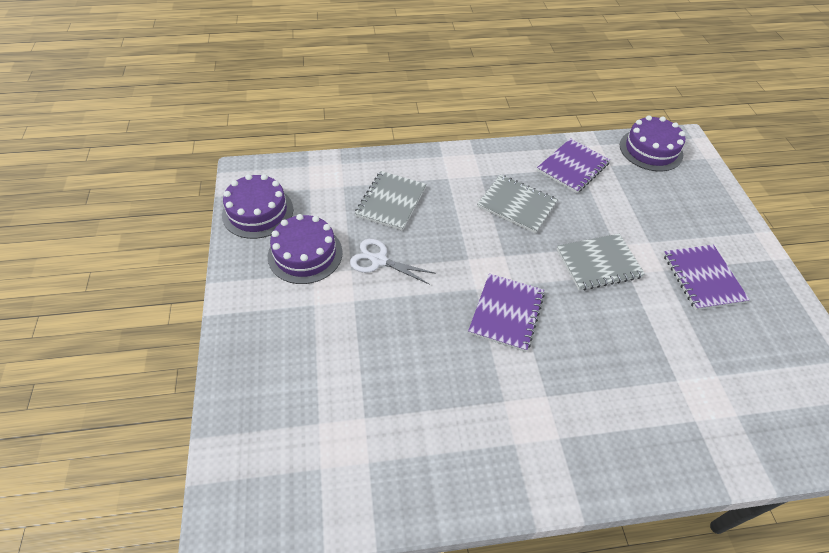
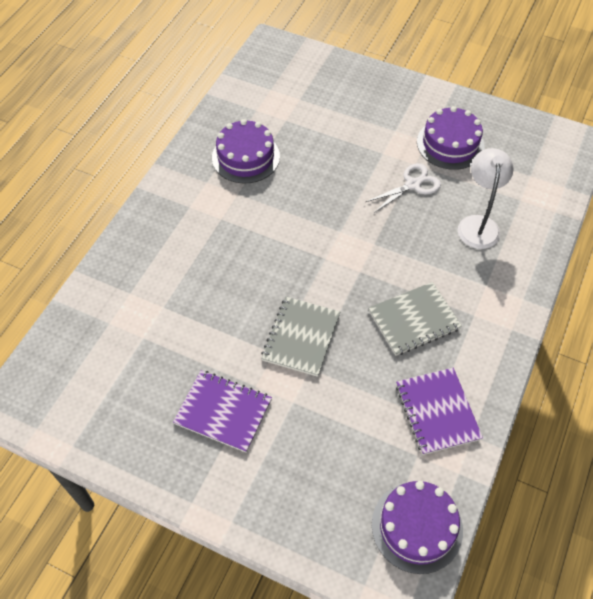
camera: 125 degrees right, 5 degrees up
purple cake [222,174,293,239] -> purple cake moved to [212,119,280,183]
grey notebook [355,171,426,231] -> white lamp [458,148,513,249]
purple notebook [468,273,545,352] -> none

